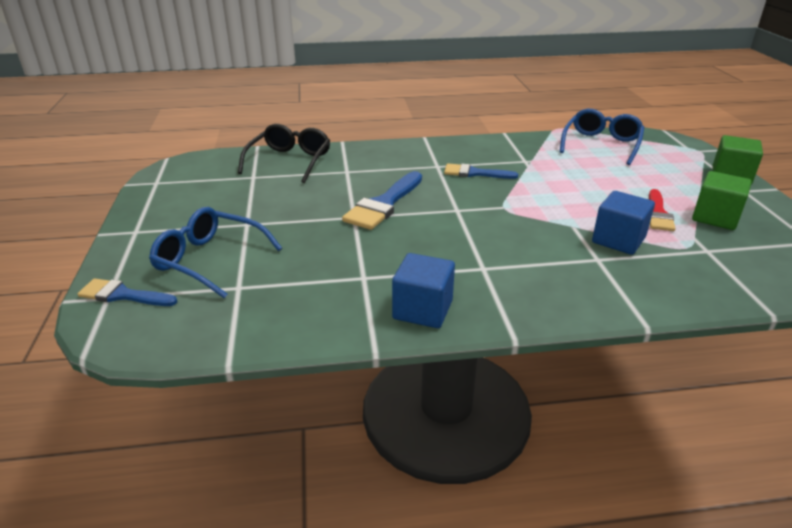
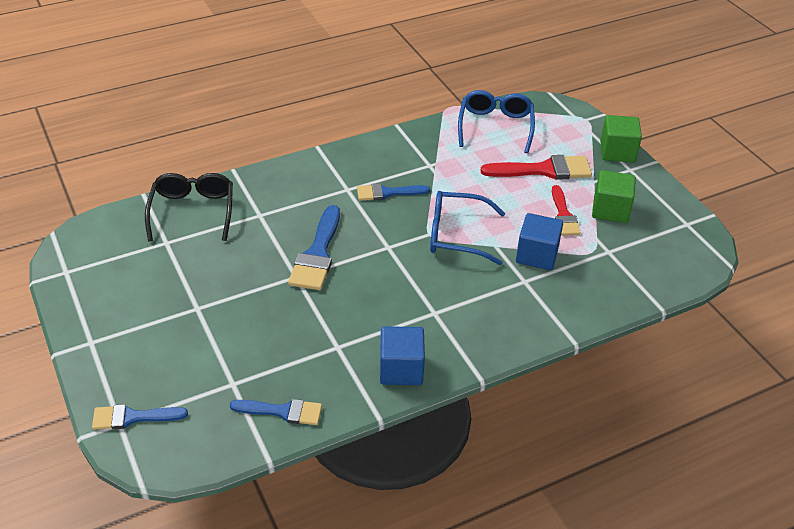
camera: 20 degrees left, 10 degrees up
blue glasses [149,207,282,298] -> blue glasses moved to [430,191,505,265]
none -> blue brush [230,399,322,425]
none -> red brush [481,155,592,180]

